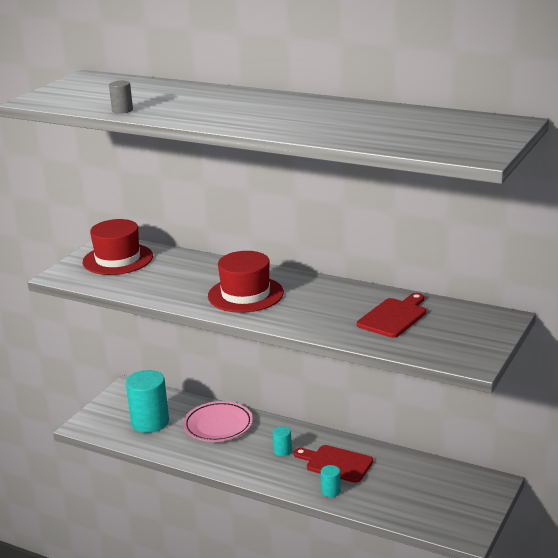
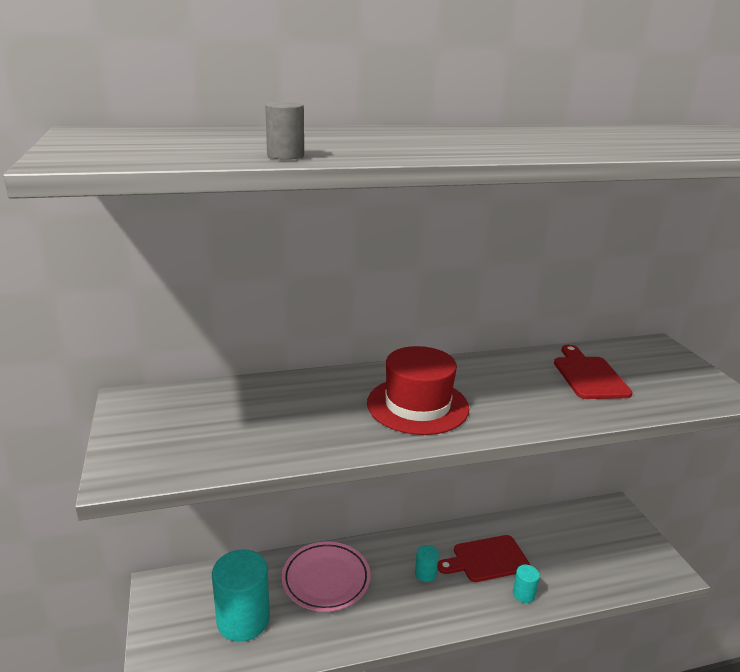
camera: 45 degrees left, 0 degrees up
red hat [83,219,153,275] -> none

